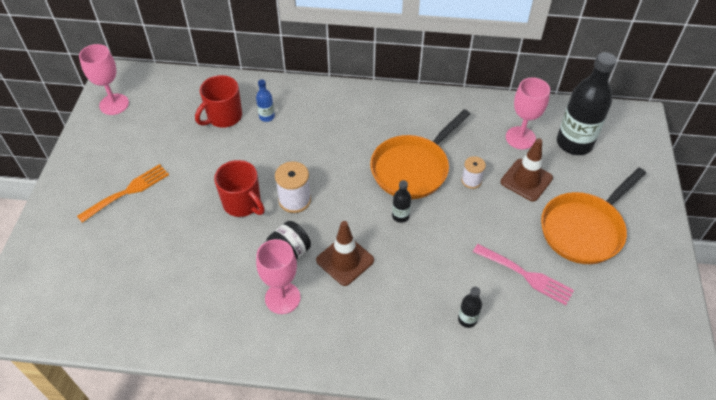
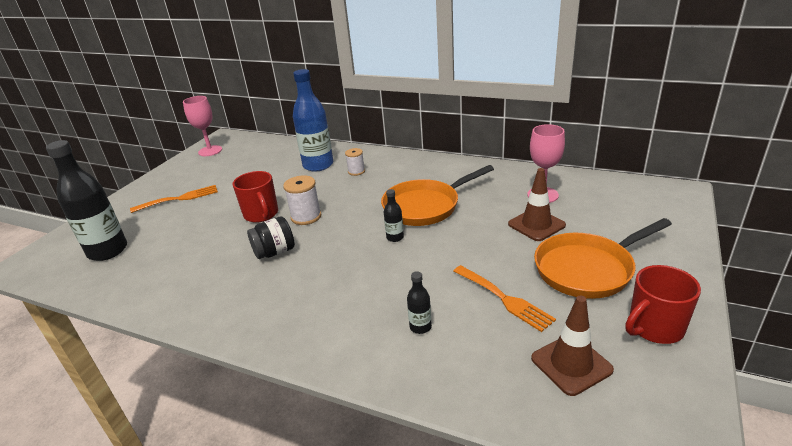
camera: 20 degrees right, 20 degrees down
red mug [195,75,242,128] -> red mug moved to [625,265,701,344]
blue bottle [256,80,275,122] -> blue bottle [293,69,333,172], size x2.27
pink goblet [256,239,301,314] -> none
brown traffic cone [316,221,374,286] -> brown traffic cone moved to [531,296,614,396]
white spool [461,156,486,189] -> white spool moved to [345,148,365,176]
pink fork [473,244,574,305] -> orange fork [453,265,556,332]
black bottle [557,52,617,155] -> black bottle moved to [46,140,127,261]

